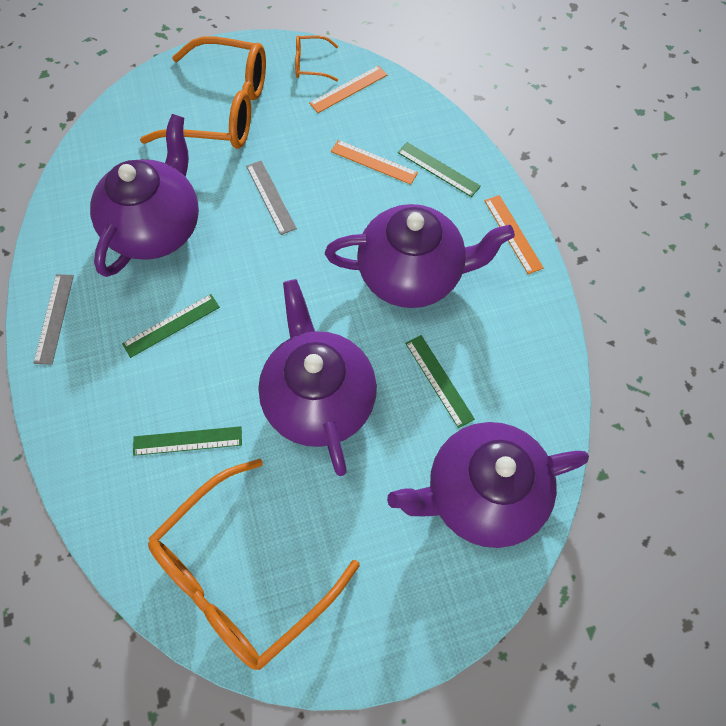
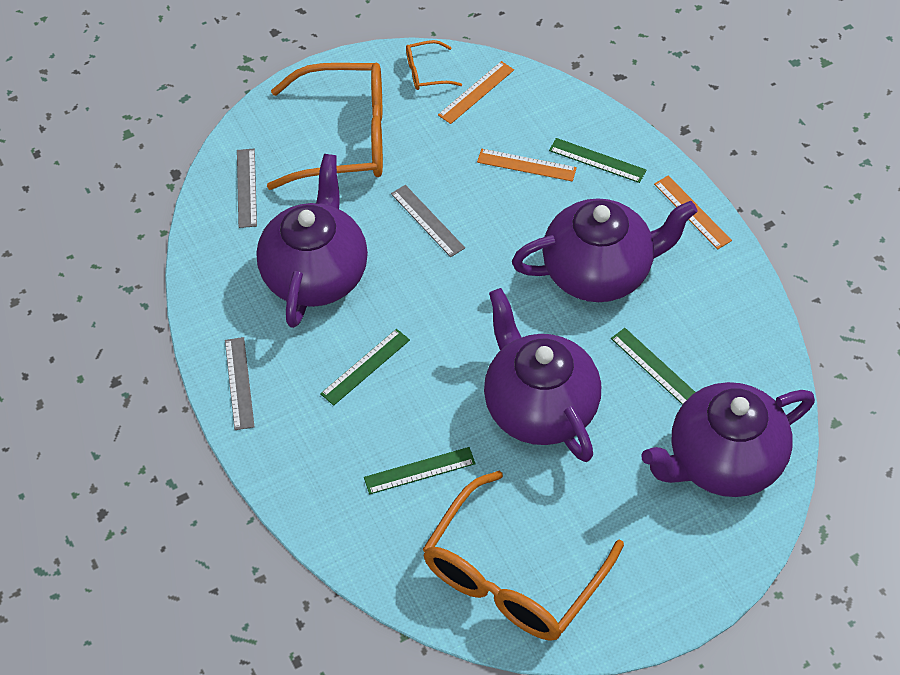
camera: 10 degrees left, 10 degrees down
none -> grey ruler [237,149,257,228]

